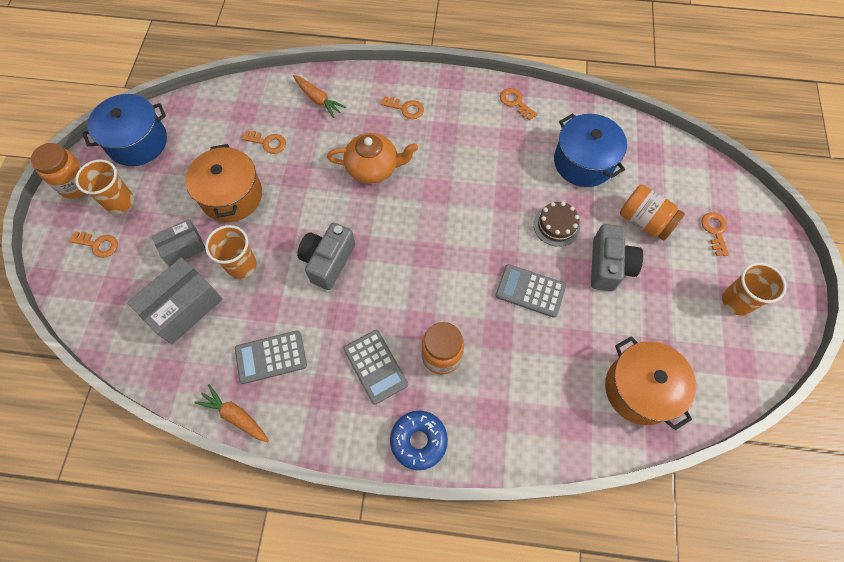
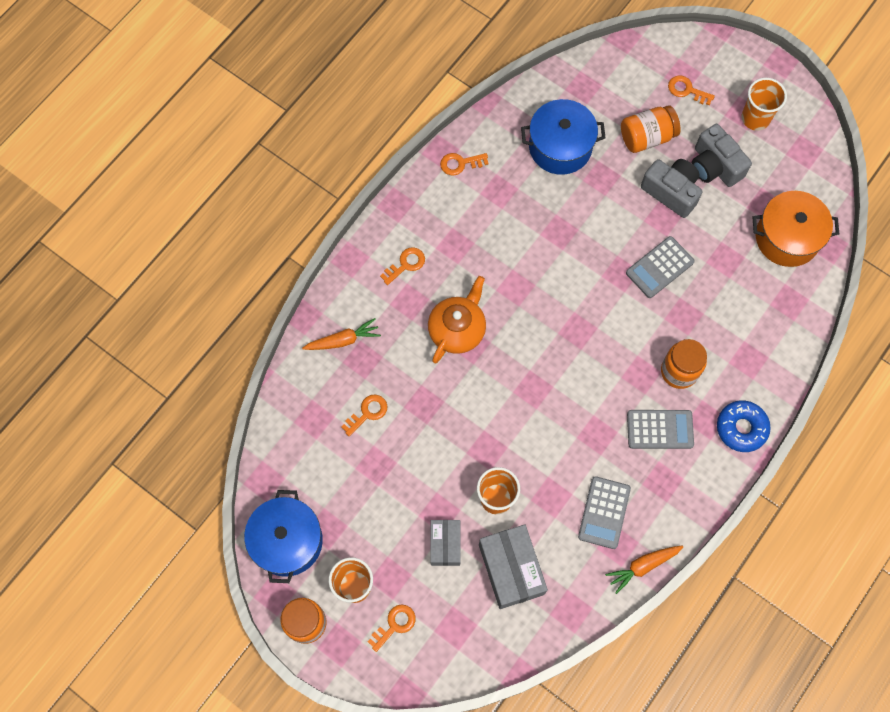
camera: 60 degrees left, 5 degrees up
orange pot [185,144,262,222] -> none
grey camera [297,223,355,290] -> grey camera moved to [692,124,752,187]
brown cake [533,202,580,247] -> none

